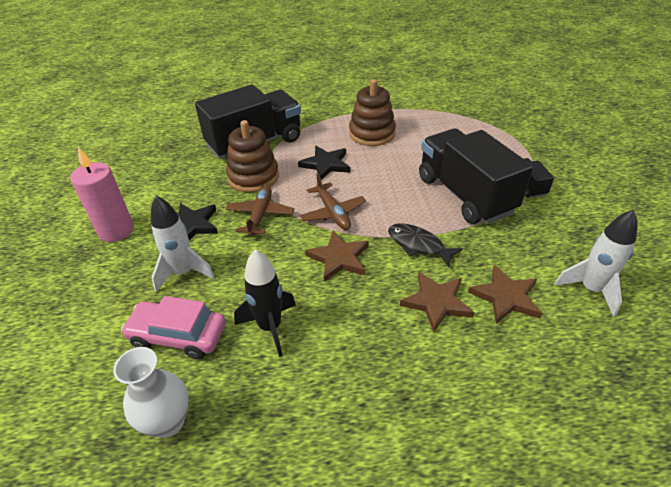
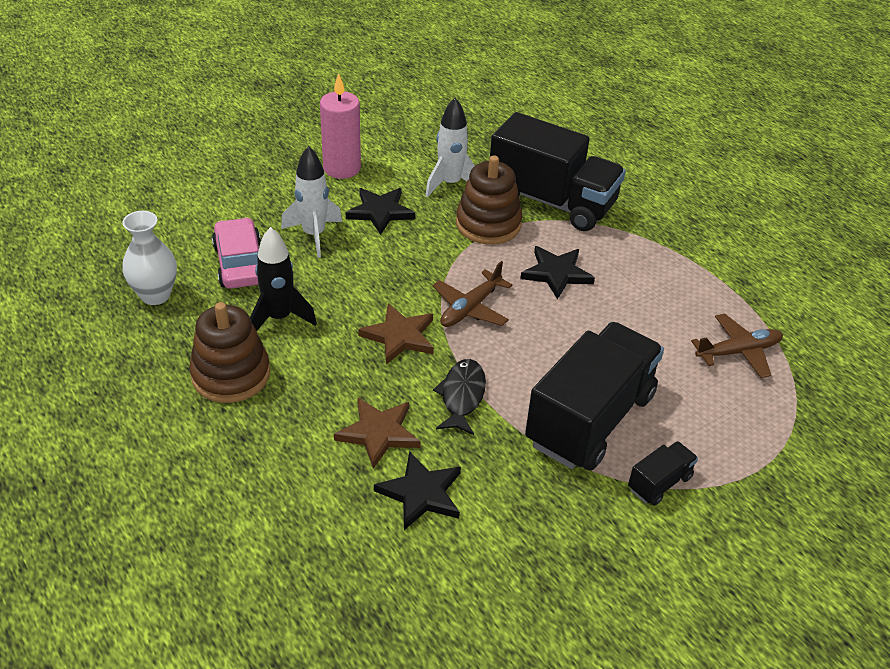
camera: 60 degrees right, 0 degrees up
brown plane [226,185,295,236] -> brown plane moved to [691,314,783,378]
brown stacking toy [349,79,396,146] -> brown stacking toy moved to [189,302,270,403]
brown star [468,265,542,324] -> black star [374,451,461,530]
white rocket [554,210,638,317] -> white rocket moved to [425,98,475,197]

